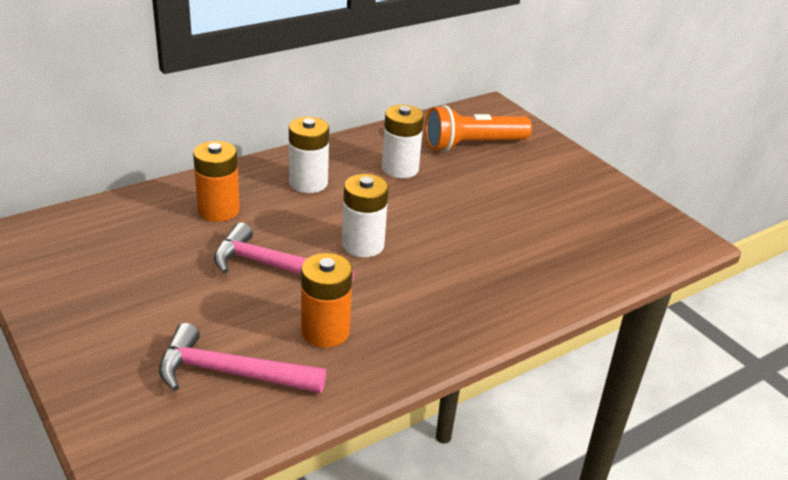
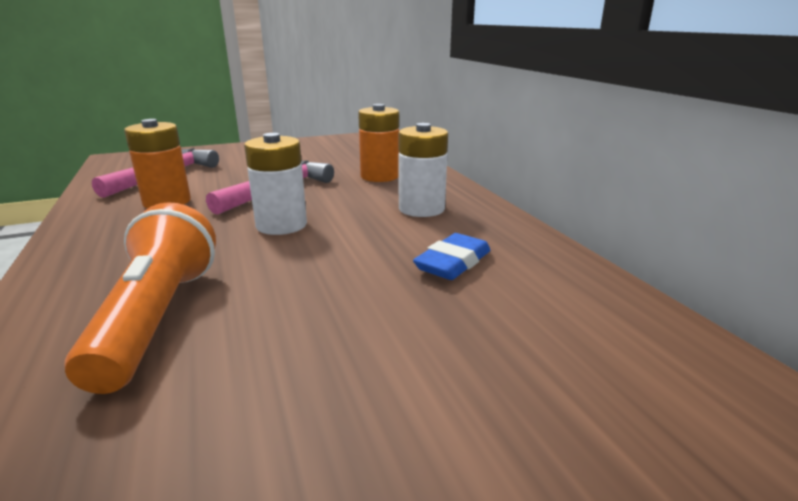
camera: 105 degrees right, 10 degrees down
white battery [382,105,424,178] -> blue eraser [413,233,490,280]
orange flashlight [425,105,532,152] -> orange flashlight moved to [65,202,216,394]

